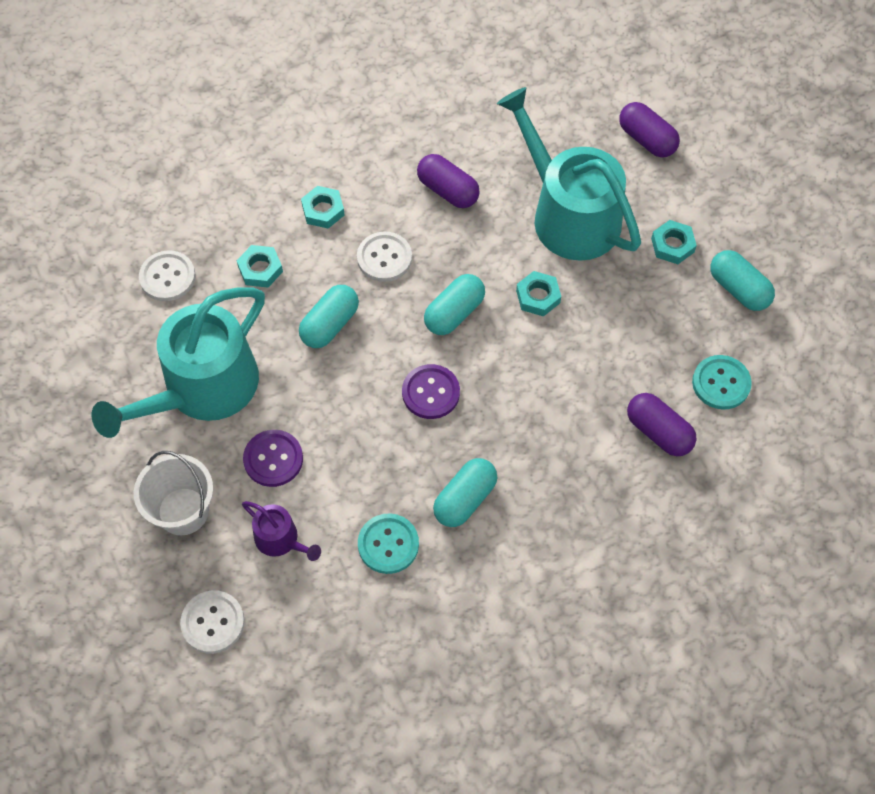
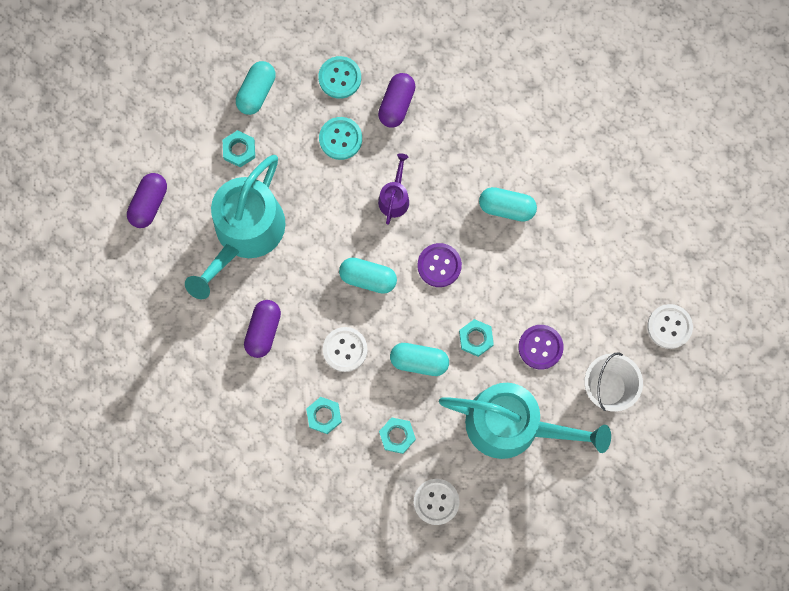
camera: 115 degrees left, 15 degrees up
purple watering can [242,501,321,561] -> purple watering can moved to [378,153,409,225]
turquoise button [358,513,419,574] -> turquoise button moved to [319,117,362,160]
turquoise nut [516,271,561,316] -> turquoise nut moved to [459,319,494,357]

